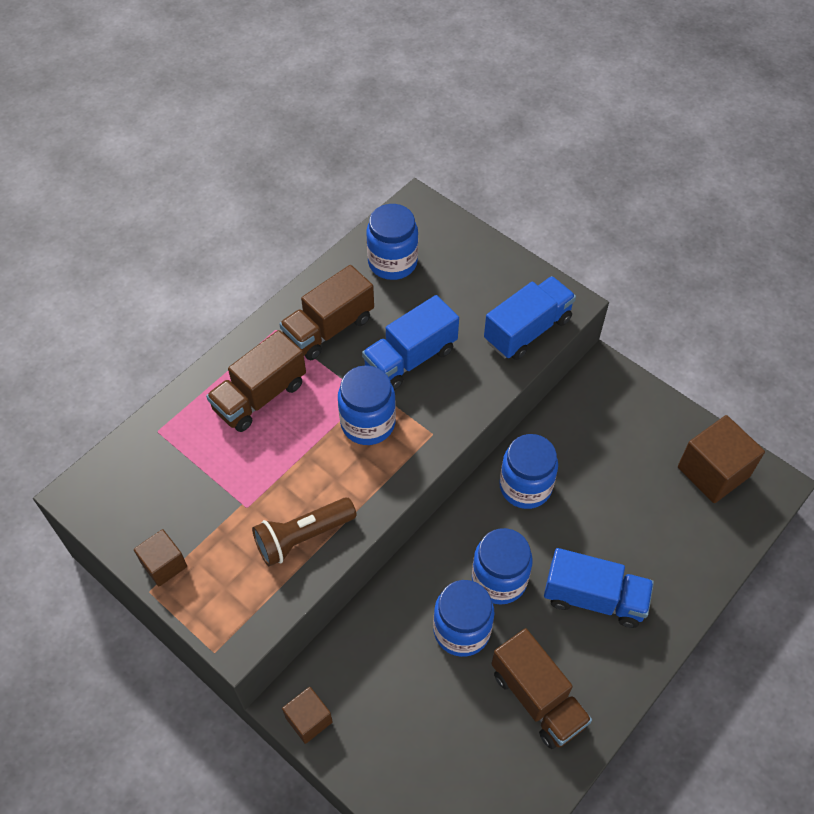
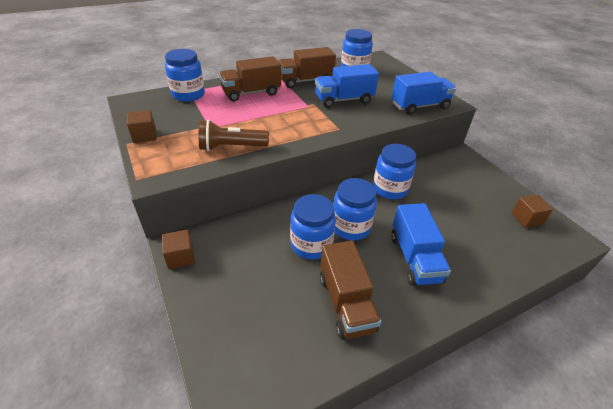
camera: 20 degrees right, 15 degrees down
blue jar [338,365,396,445] -> blue jar moved to [165,49,205,102]
blue truck [544,548,654,628] -> blue truck turned 45 degrees clockwise [391,203,451,286]
brown cube [678,415,765,503] -> brown cube [511,195,553,228], size x0.58

